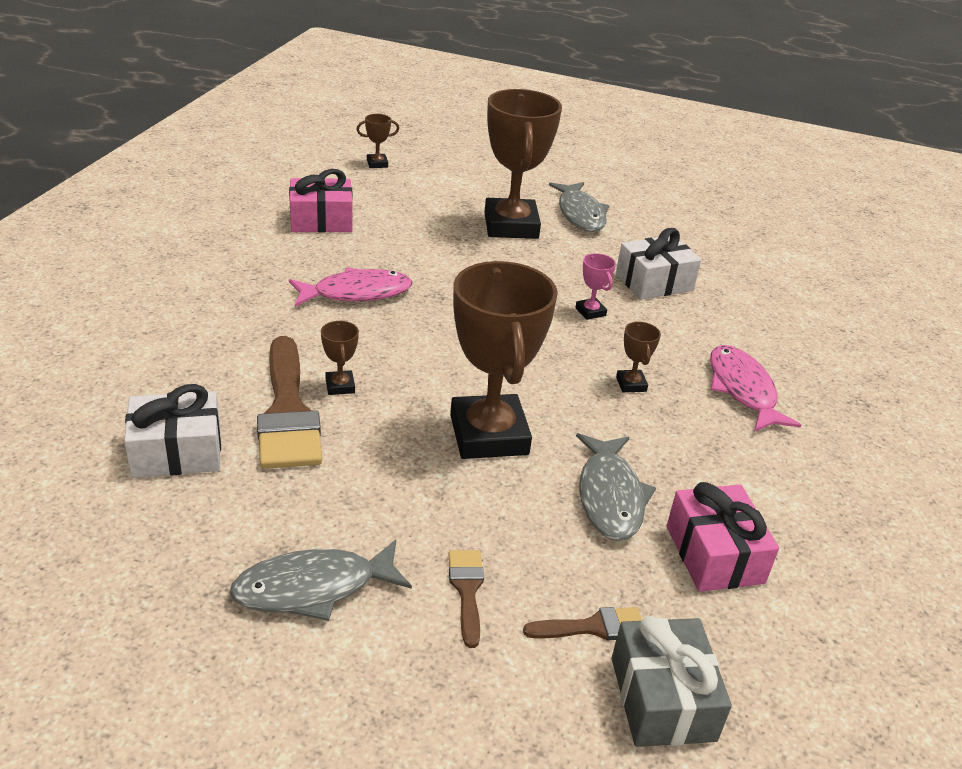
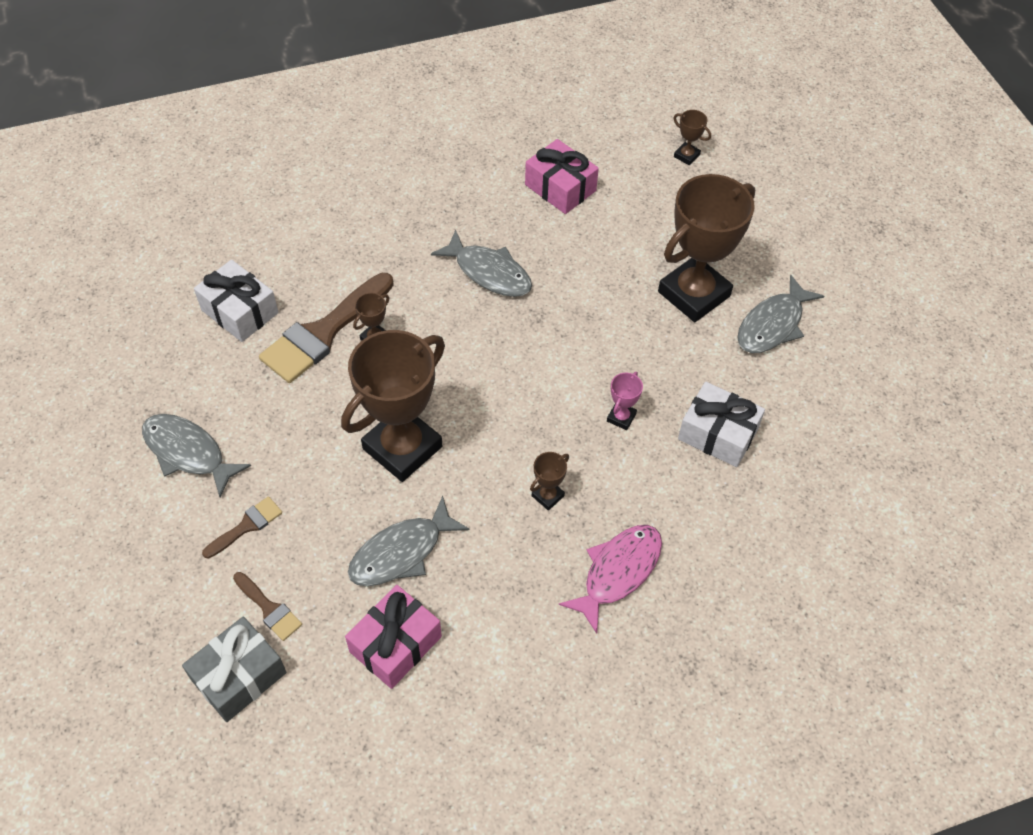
camera: 55 degrees right, 20 degrees up
pink fish [289,267,412,307] -> grey fish [431,230,532,297]

